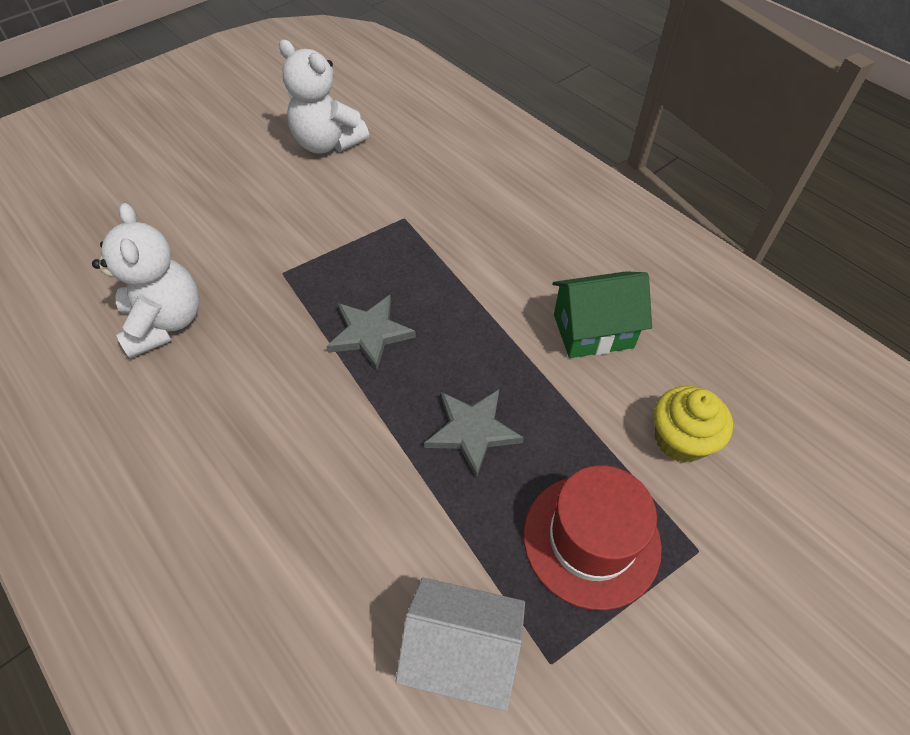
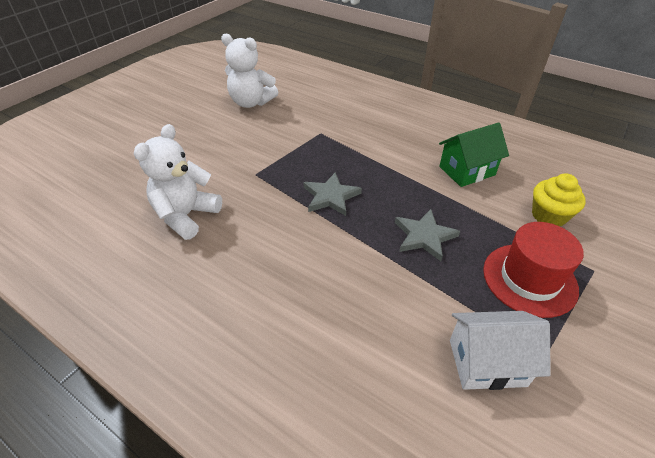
camera: 15 degrees left, 10 degrees down
white teddy bear [92,203,199,358] -> white teddy bear turned 120 degrees counterclockwise [134,124,222,240]

